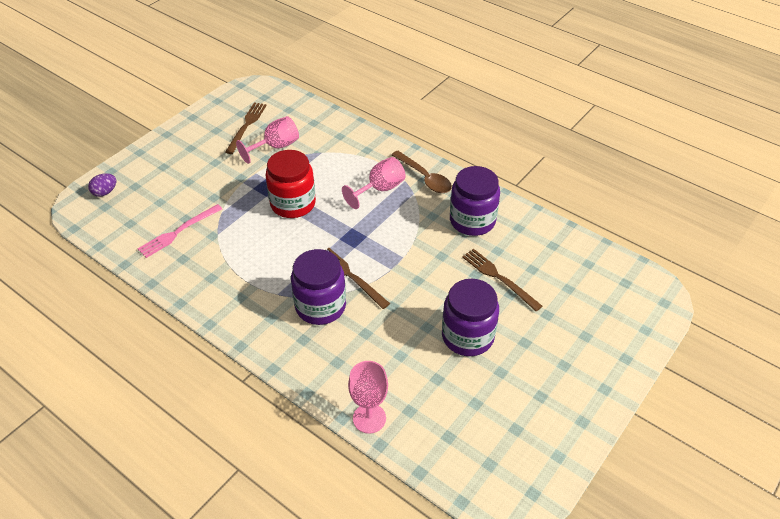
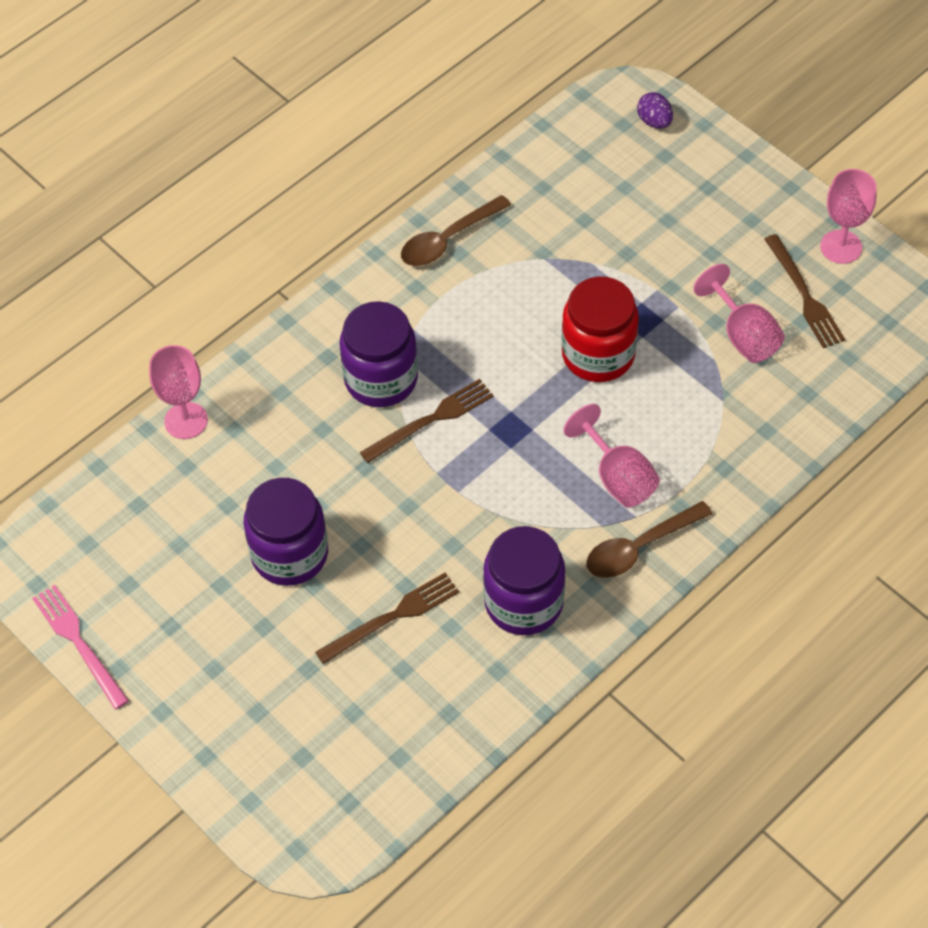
camera: 100 degrees right, 10 degrees up
pink fork [138,204,222,258] -> pink fork moved to [32,585,129,709]
brown fork [225,102,267,154] -> brown fork turned 45 degrees clockwise [764,234,845,348]
none -> brown spoon [401,195,511,266]
none -> pink goblet [820,169,877,264]

